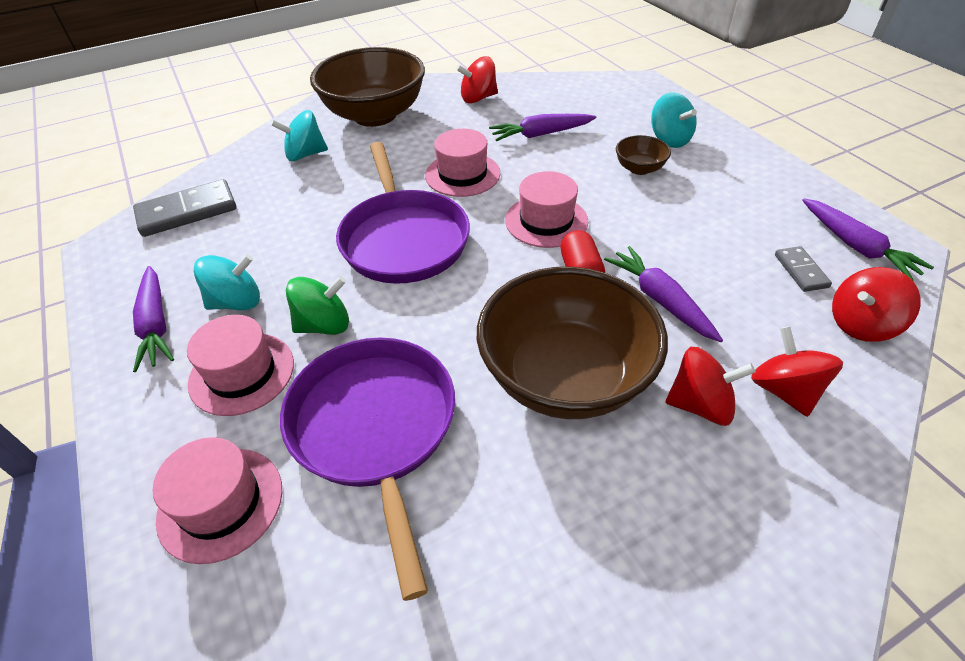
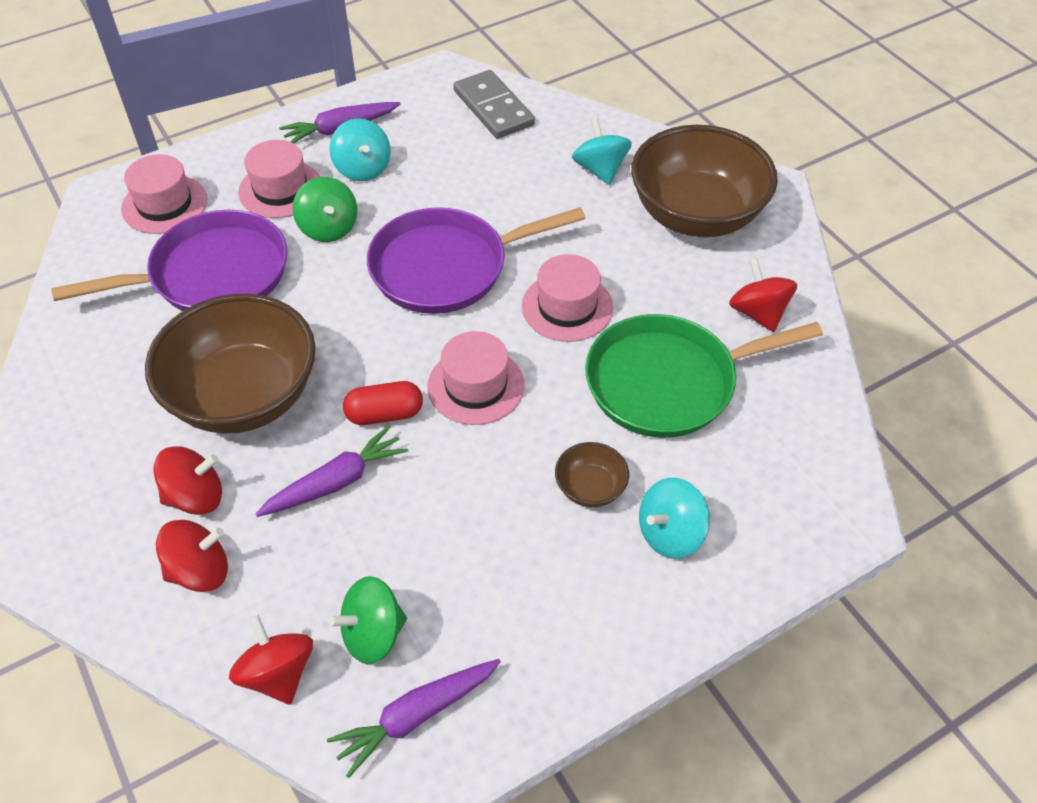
camera: 85 degrees right, 5 degrees up
purple carrot [489,114,597,141] -> green pan [585,314,823,438]
red spinning top [666,347,756,426] -> red spinning top turned 105 degrees counterclockwise [154,446,222,515]
grey domino [775,246,832,292] -> green spinning top [328,576,407,664]

